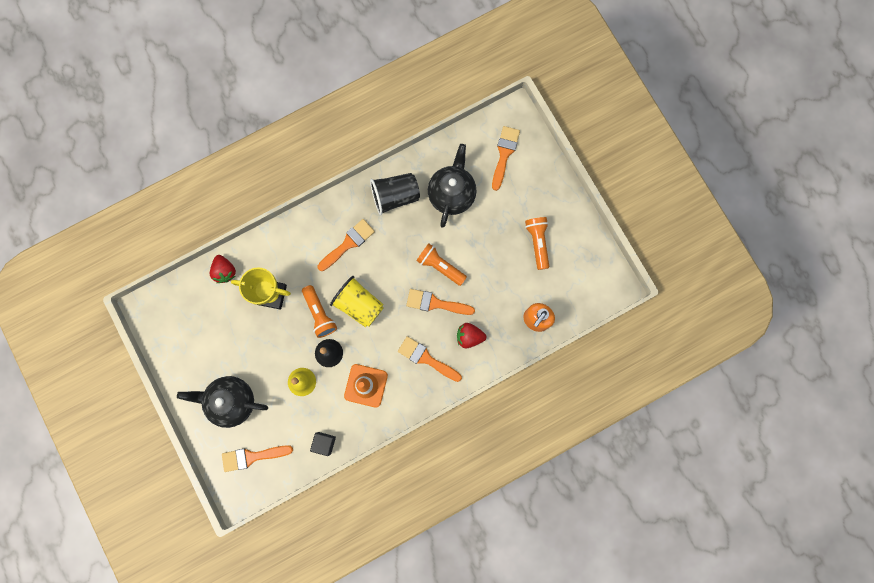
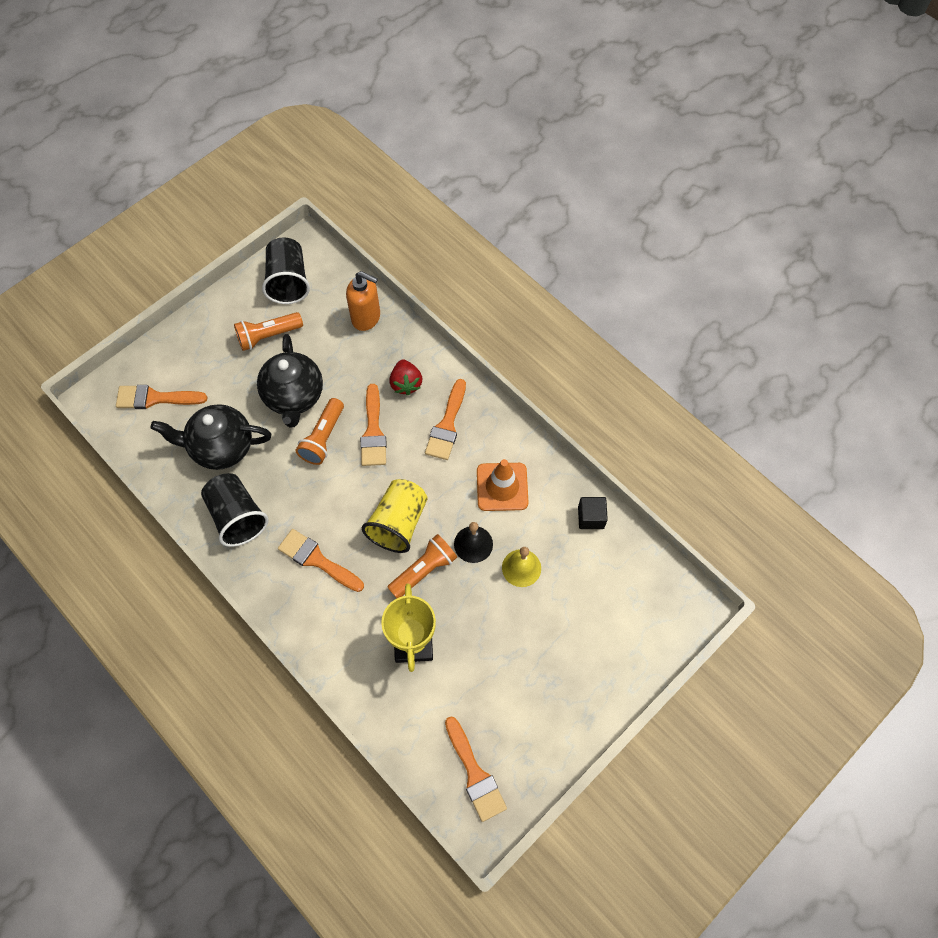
camera: 105 degrees left, 15 degrees down
black teapot [177,376,268,428] -> black teapot moved to [257,334,323,428]
red strawberry [210,255,236,283] -> none
orange brush [222,445,293,472] -> orange brush moved to [445,716,507,822]
none -> black cup [262,238,310,304]

